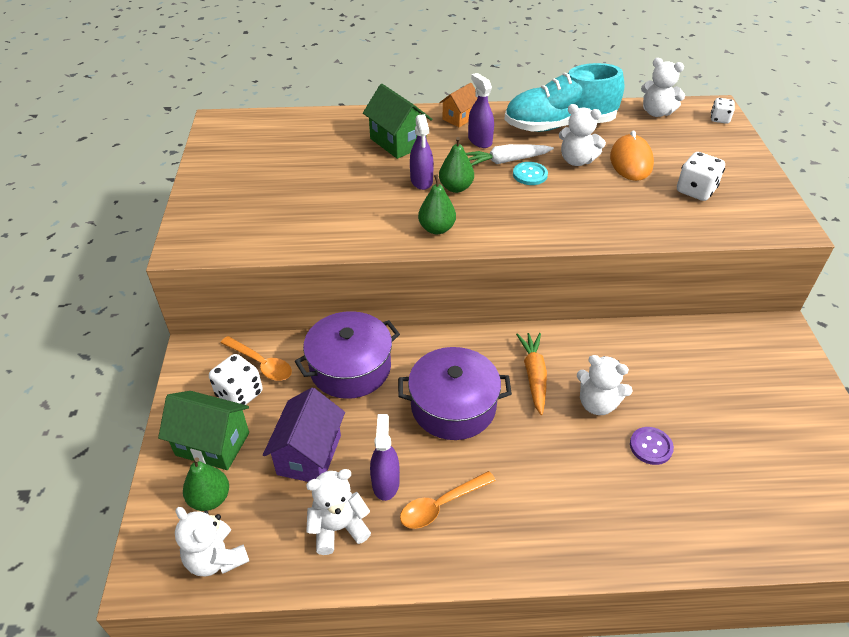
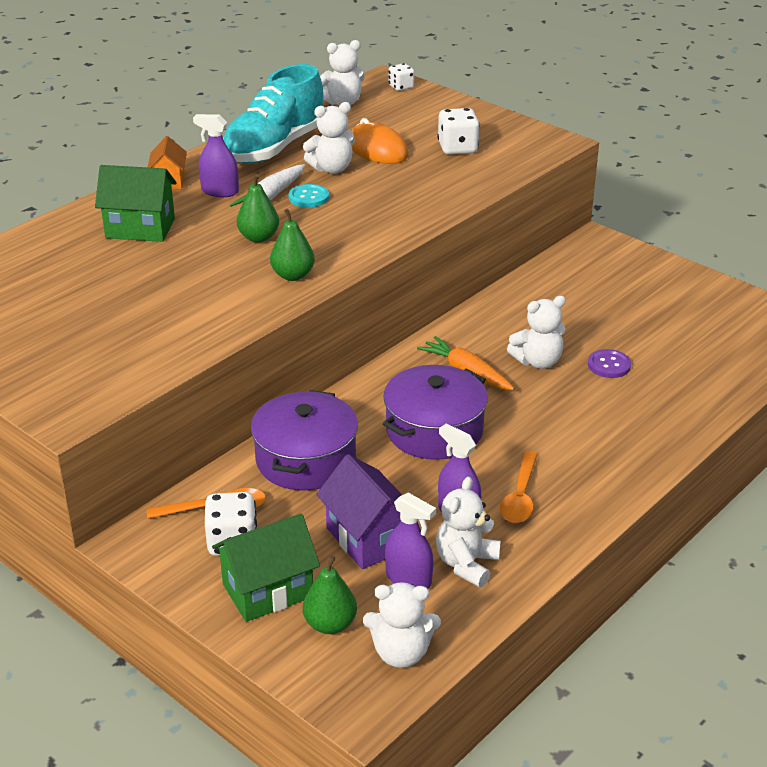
camera: 45 degrees left, 10 degrees down
purple spray bottle [410,114,434,190] -> purple spray bottle moved to [385,493,436,589]

